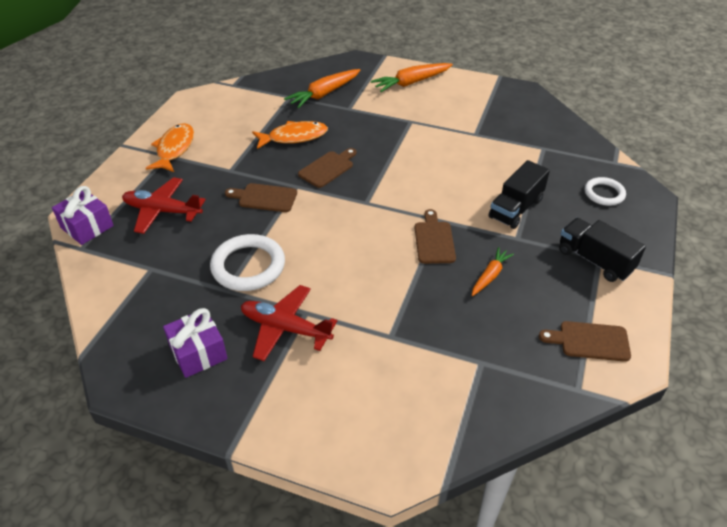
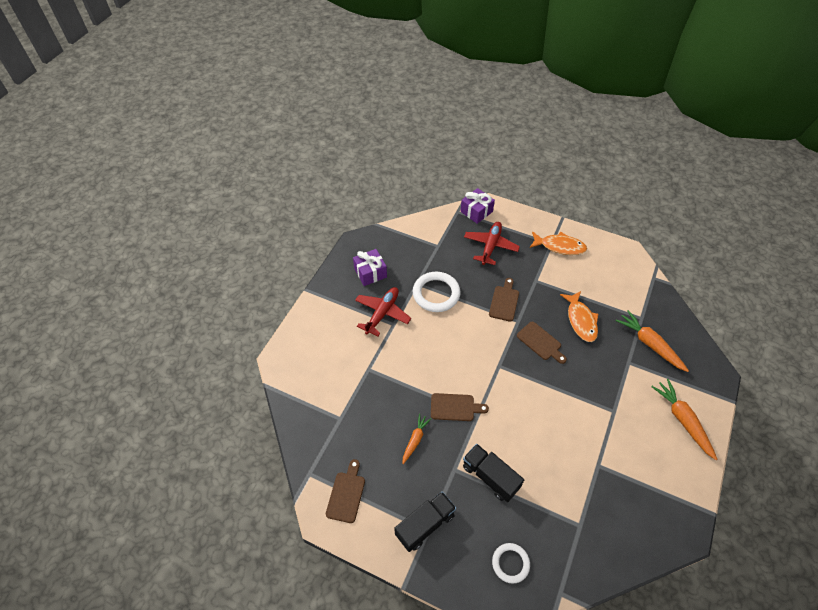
camera: 95 degrees right, 10 degrees up
orange carrot [472,247,514,296] -> orange carrot turned 105 degrees counterclockwise [402,414,431,464]

